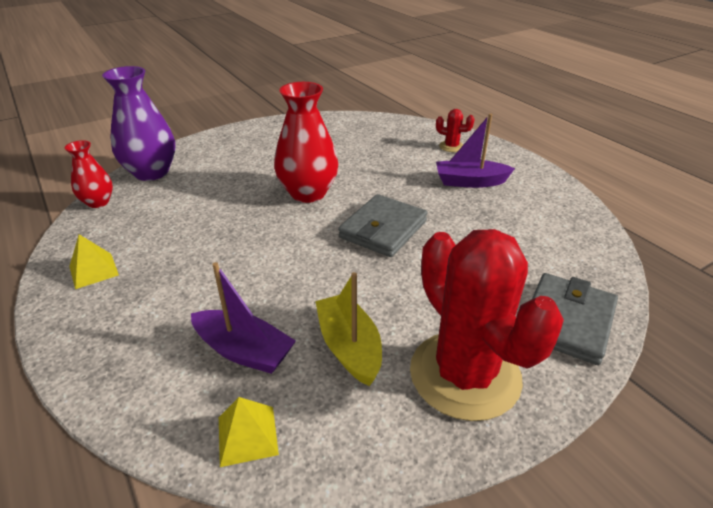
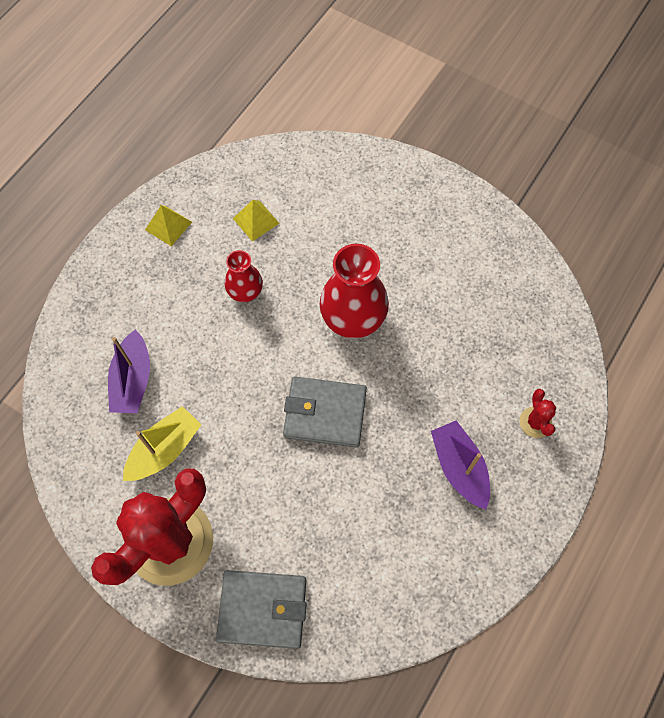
camera: 65 degrees right, 30 degrees up
red vase [64,140,113,208] -> red vase moved to [225,250,263,302]
purple vase [102,66,176,181] -> none
yellow pyramid [219,397,279,467] -> yellow pyramid moved to [233,200,280,242]

